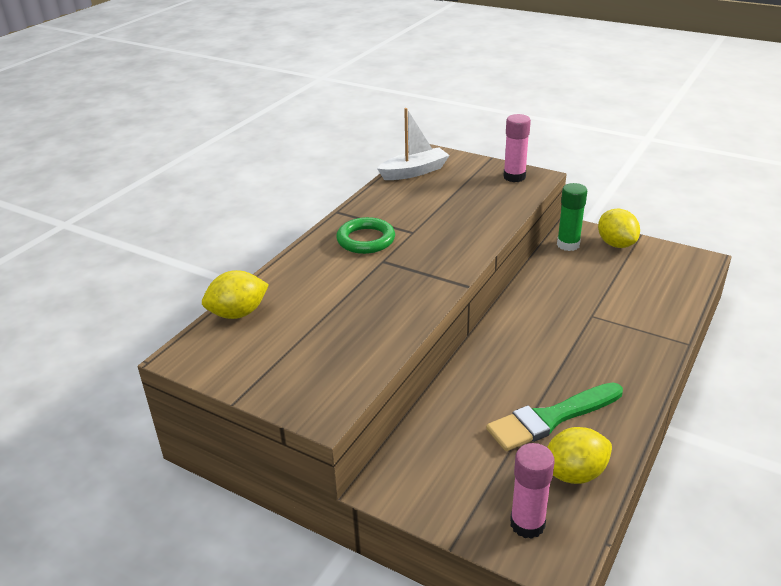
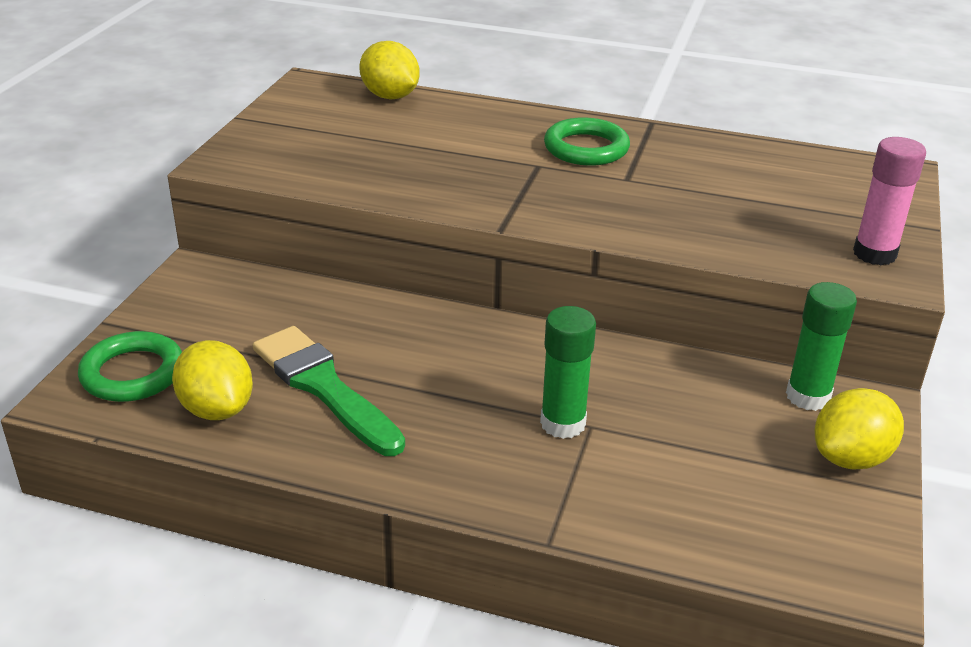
camera: 75 degrees right, 0 degrees up
white boat [377,108,450,180] -> none
pink glue stick [510,443,555,539] -> green ring [78,331,182,402]
none -> green glue stick [540,306,596,439]

